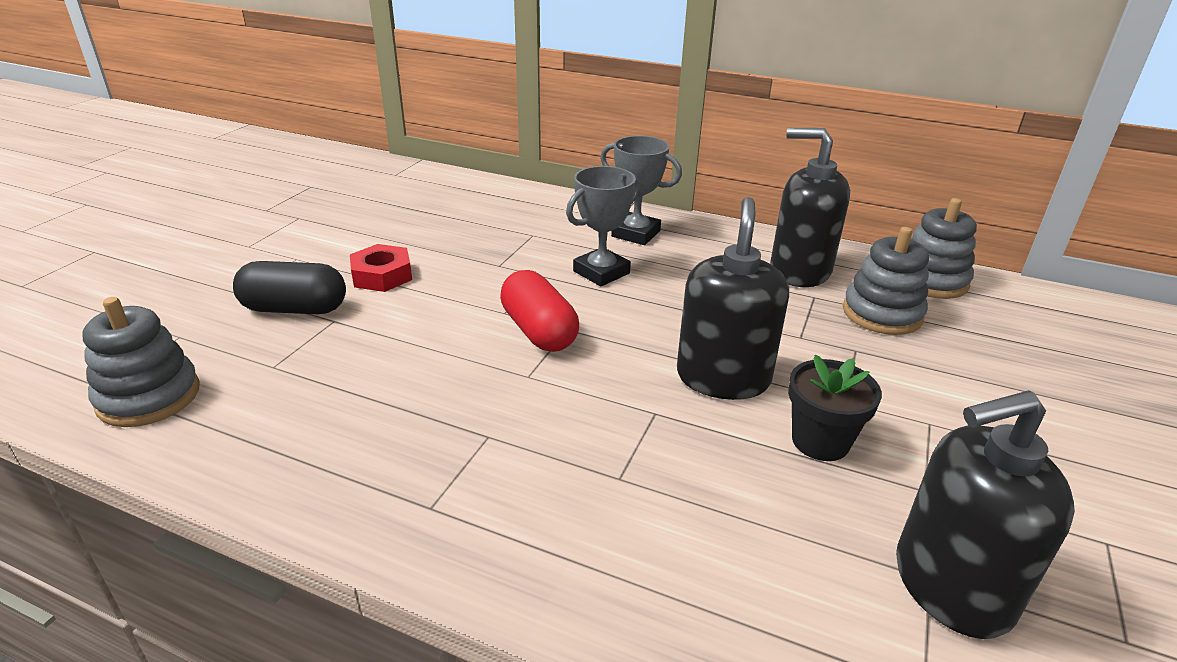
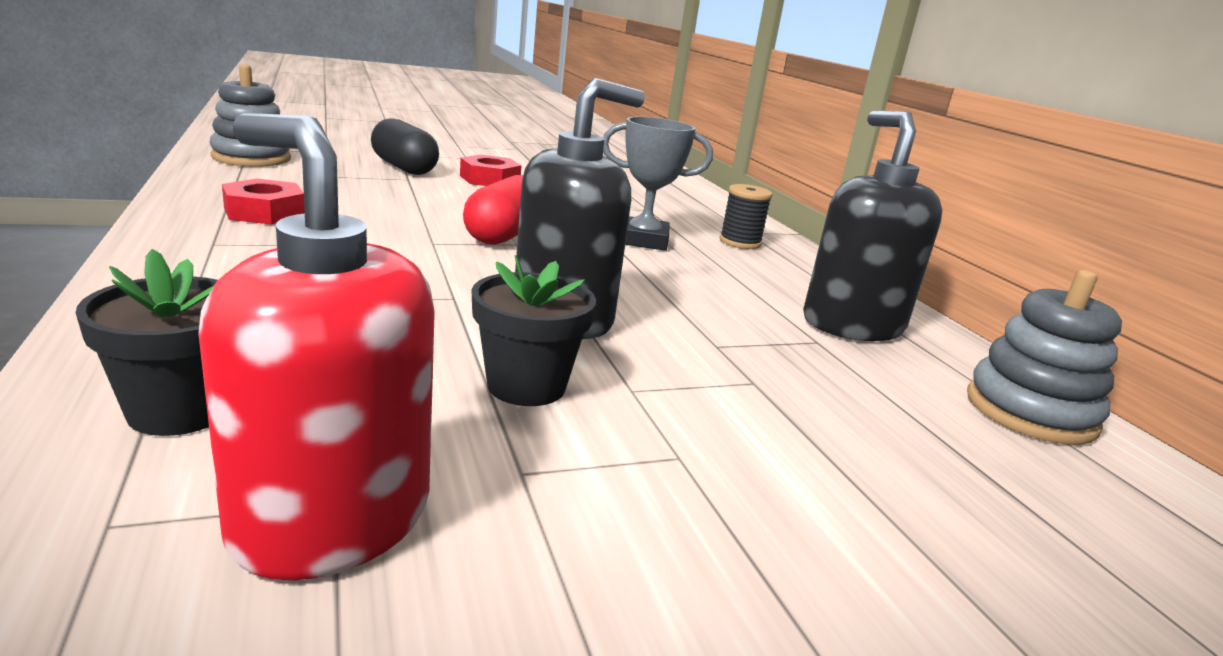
camera: 45 degrees right, 10 degrees down
grey trophy [600,136,682,245] -> black spool [719,184,773,249]
grey stacking toy [843,227,929,335] -> none
black soap dispenser [896,390,1075,639] -> red soap dispenser [198,113,435,580]
none -> black flower pot [76,249,218,436]
none -> red nut [222,179,305,225]

